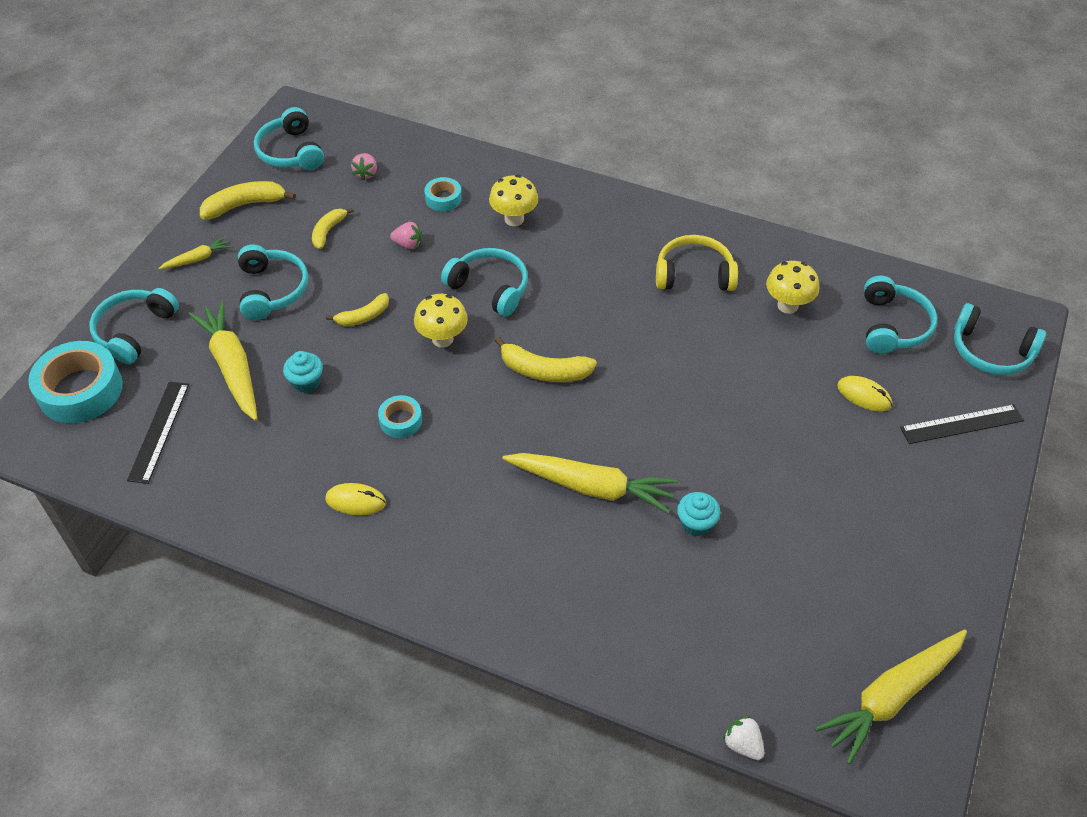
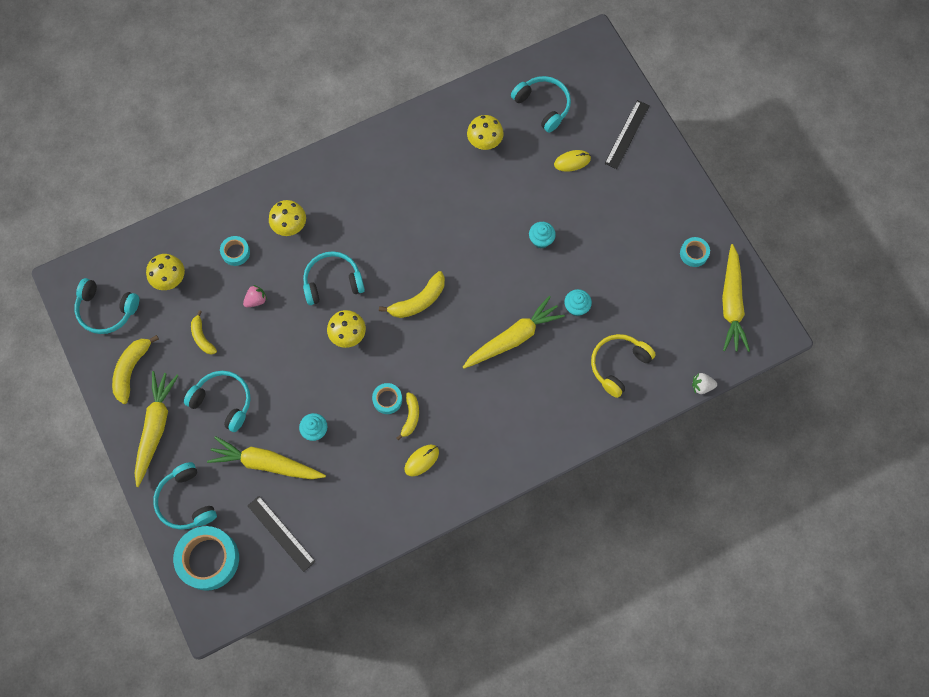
camera: 50 degrees left, 20 degrees up
yellow carrot [158,237,231,270] -> yellow carrot [134,371,179,487], size x2.04
yellow banana [326,293,389,326] -> yellow banana moved to [397,392,419,440]
pink strawberry [351,153,377,181] -> yellow mushroom [146,254,185,290]
yellow headphones [656,235,738,291] -> yellow headphones moved to [591,334,656,398]
turquoise headphones [954,303,1046,375] -> none
none -> turquoise cupcake [529,222,556,248]
none -> turquoise tape [680,237,710,267]

